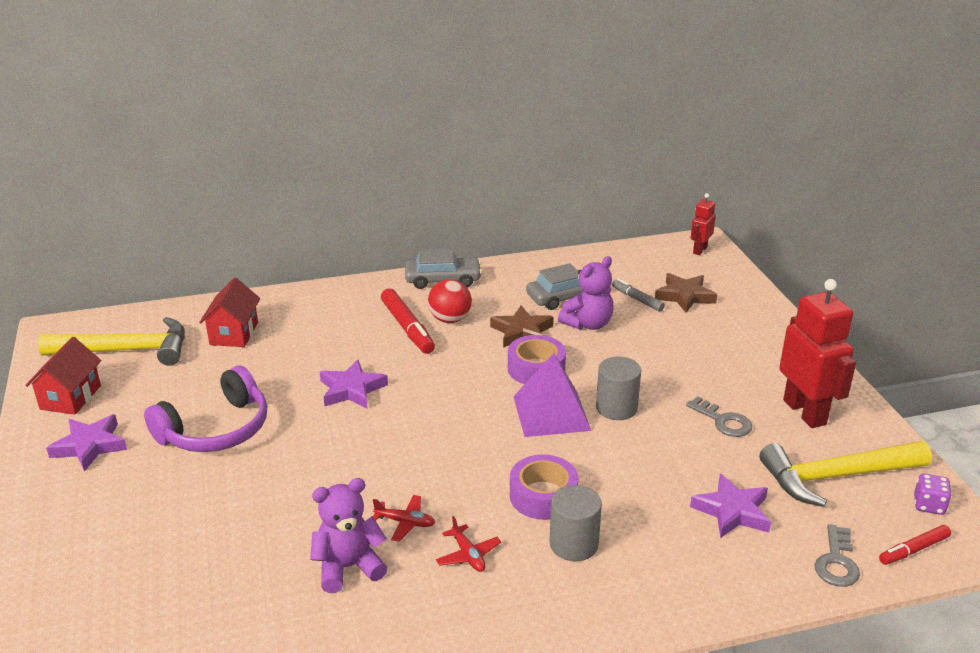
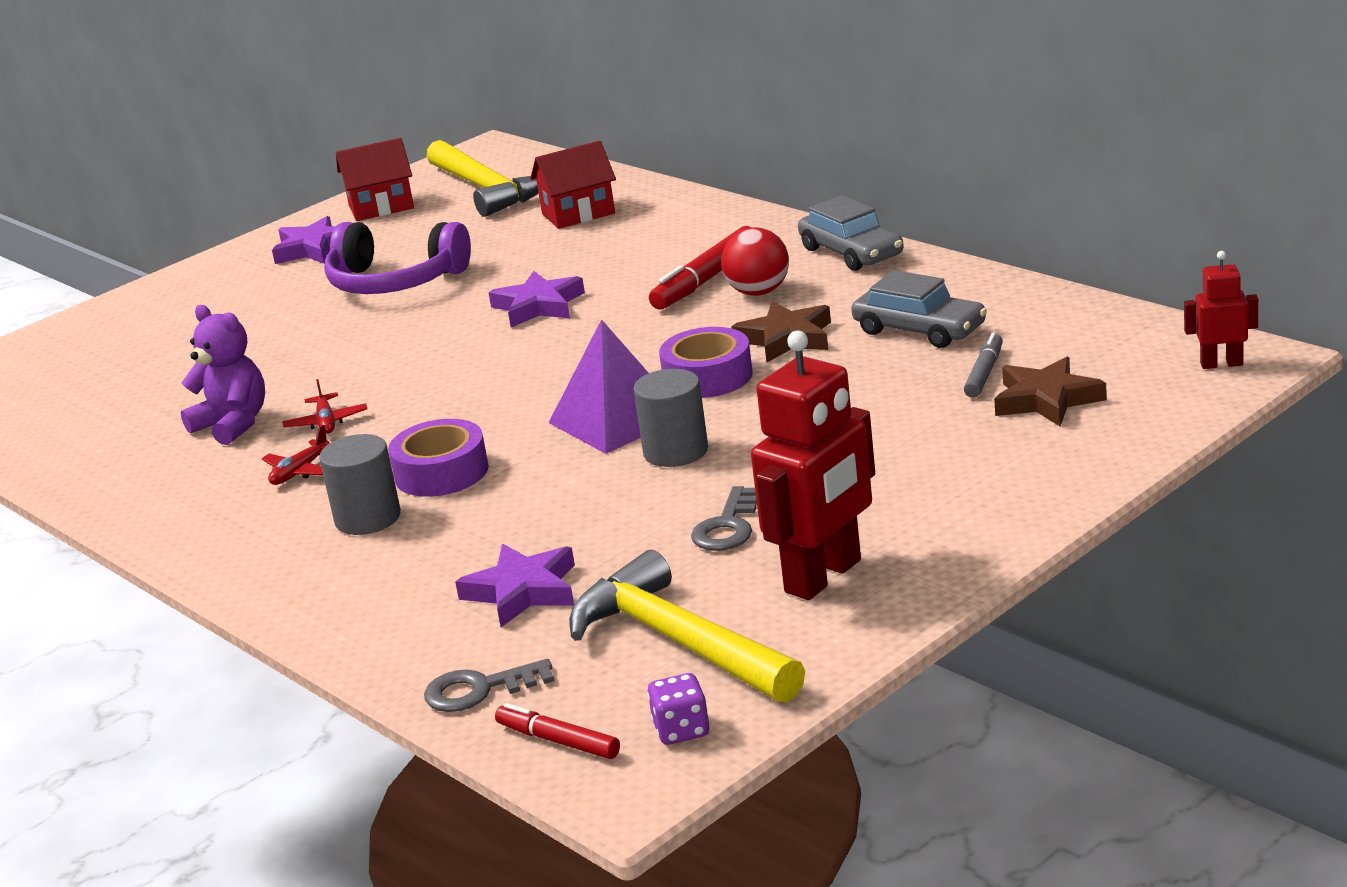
camera: 65 degrees right, 5 degrees down
purple teddy bear [558,256,614,330] -> none

